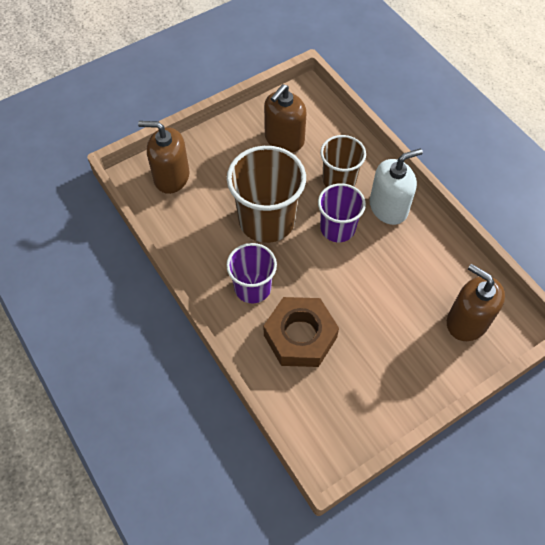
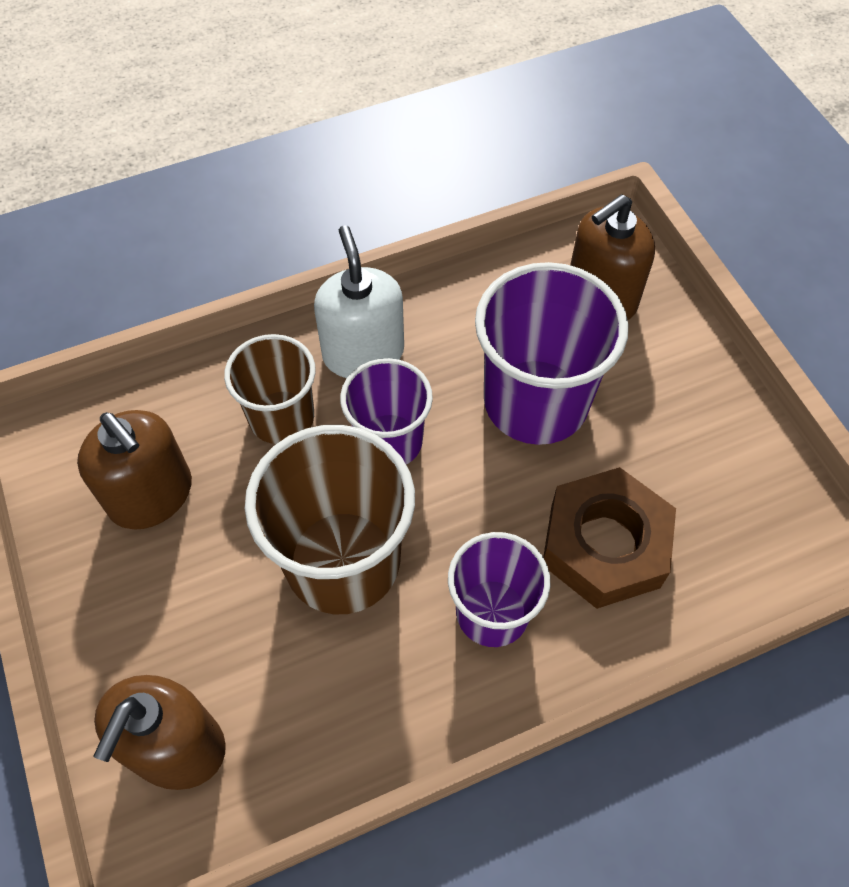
camera: 80 degrees left, 0 degrees up
none -> purple cup [475,262,628,445]

